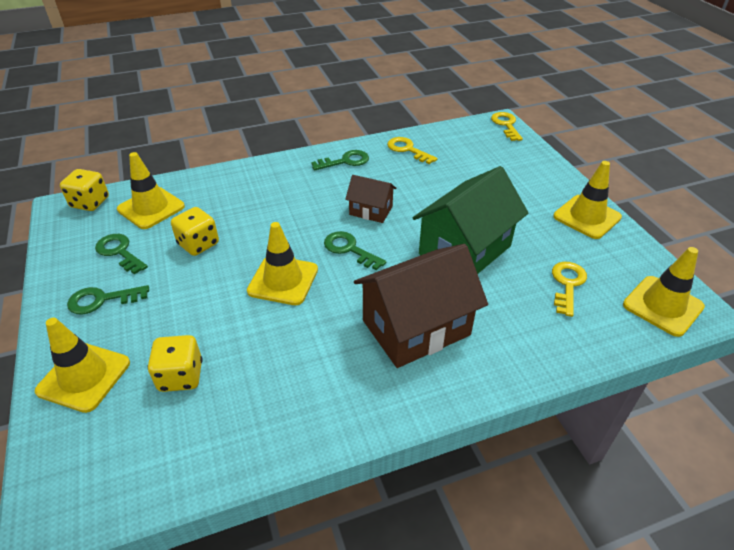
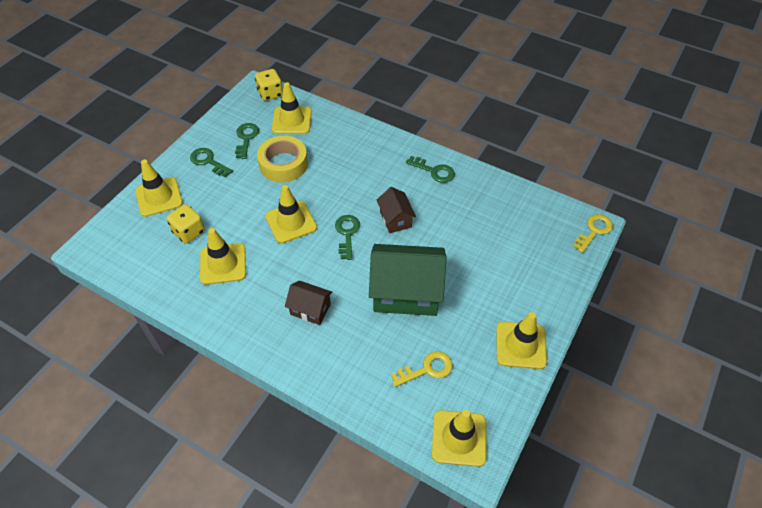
camera: 50 degrees right, 10 degrees up
yellow dice [171,207,219,256] -> yellow tape [257,136,308,183]
brown house [354,244,488,368] -> brown house [285,281,333,325], size x0.52
yellow key [387,137,438,164] -> none
none -> yellow traffic cone [200,228,246,285]

